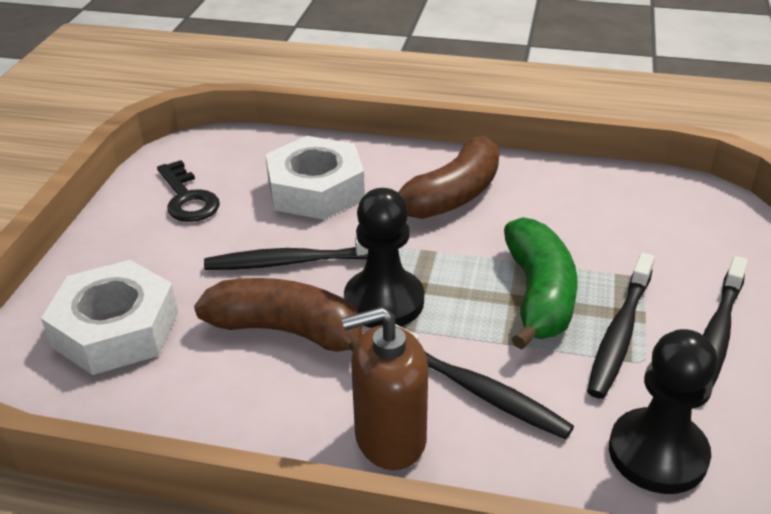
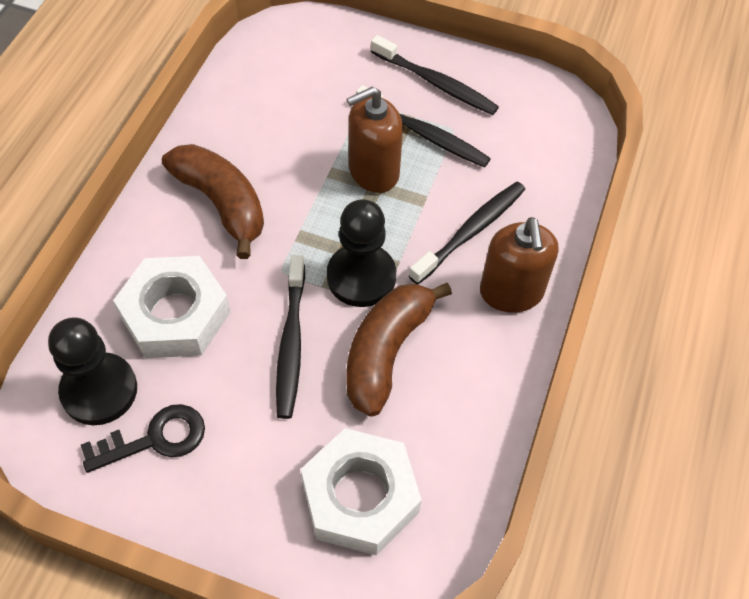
camera: 85 degrees left, 20 degrees up
green banana [504,217,578,350] -> brown soap dispenser [347,87,403,193]
black pawn [609,329,718,494] -> black pawn moved to [48,317,137,425]

